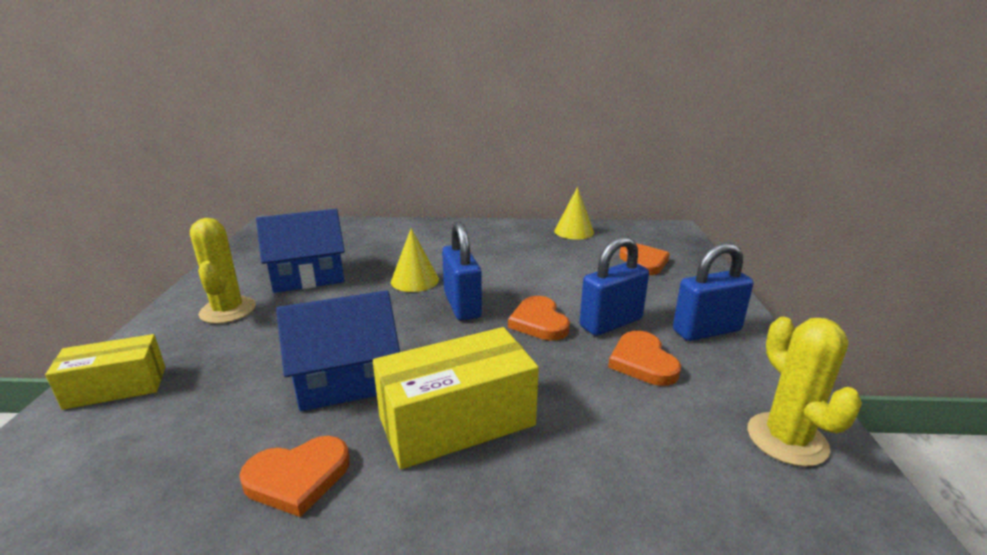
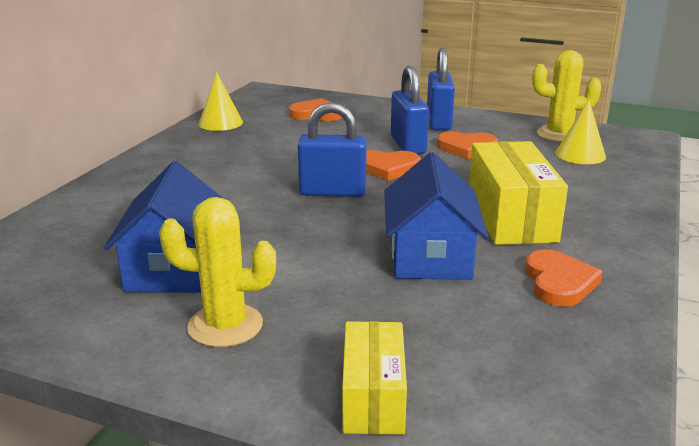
camera: 70 degrees left, 0 degrees up
yellow cone [391,228,439,292] -> yellow cone moved to [555,99,606,164]

